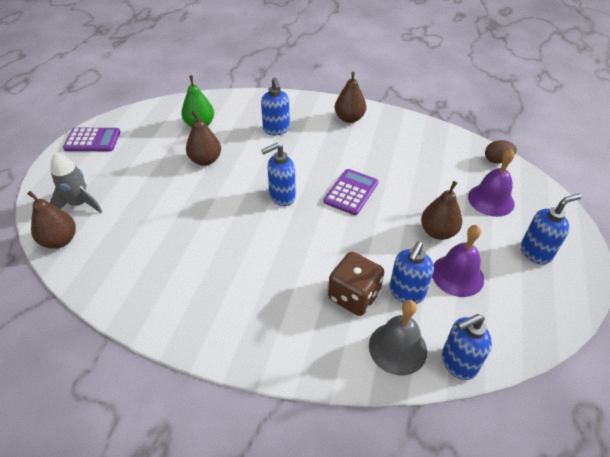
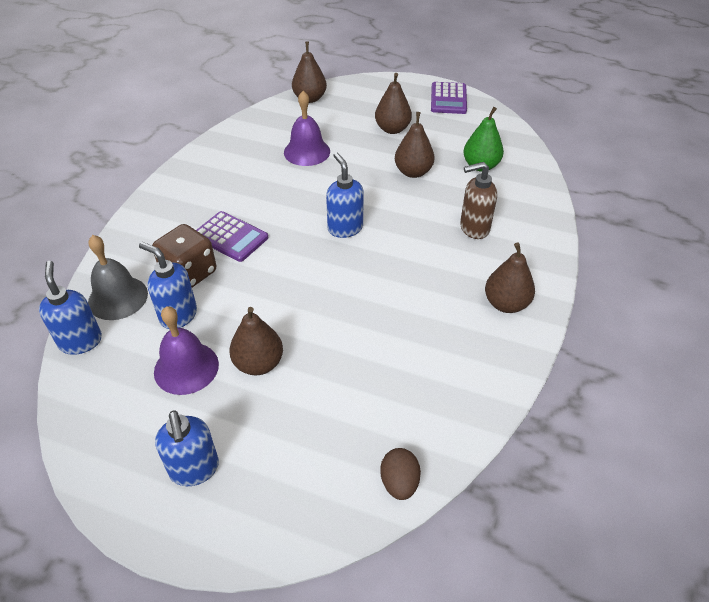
camera: 95 degrees right, 0 degrees up
grey rocket [49,153,102,213] -> none
blue soap dispenser [261,77,290,135] -> brown soap dispenser [460,162,497,239]
purple calculator [324,169,378,215] -> purple calculator moved to [196,211,268,262]
purple bell [468,148,515,217] -> purple bell moved to [284,91,330,166]
none -> brown pear [375,73,412,134]

